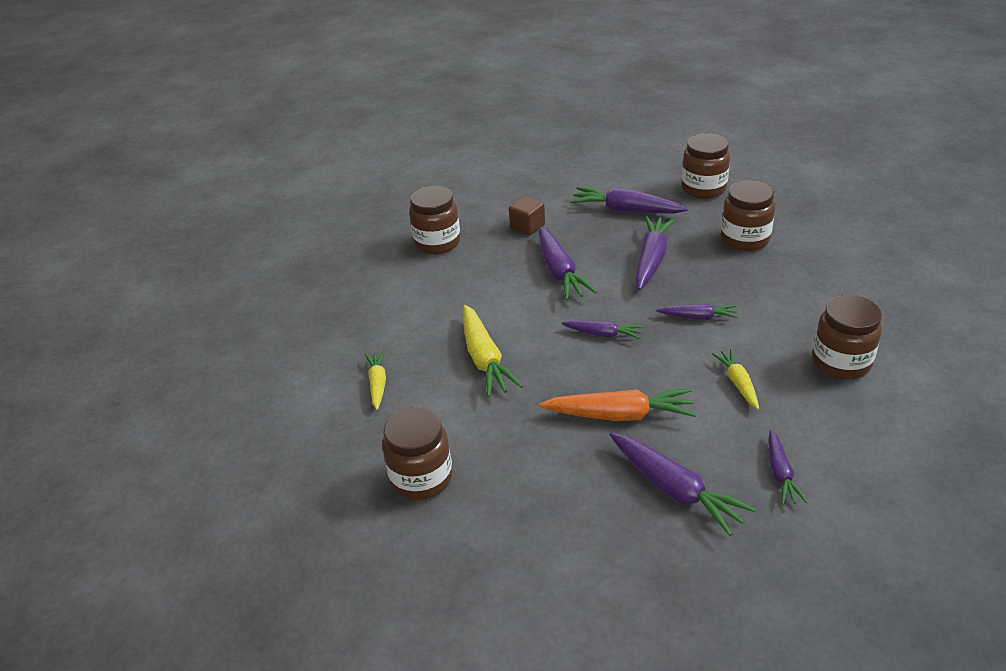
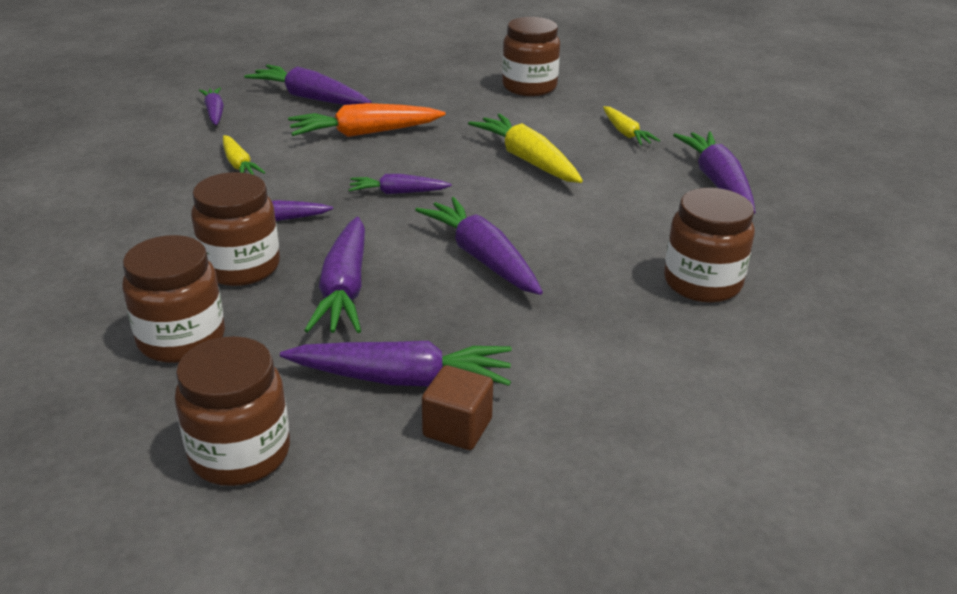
camera: 160 degrees right, 5 degrees down
brown cube [509,196,545,235] -> brown cube moved to [422,365,493,450]
brown jar [812,295,882,380] -> brown jar moved to [191,172,280,286]
none -> purple carrot [673,131,755,214]

